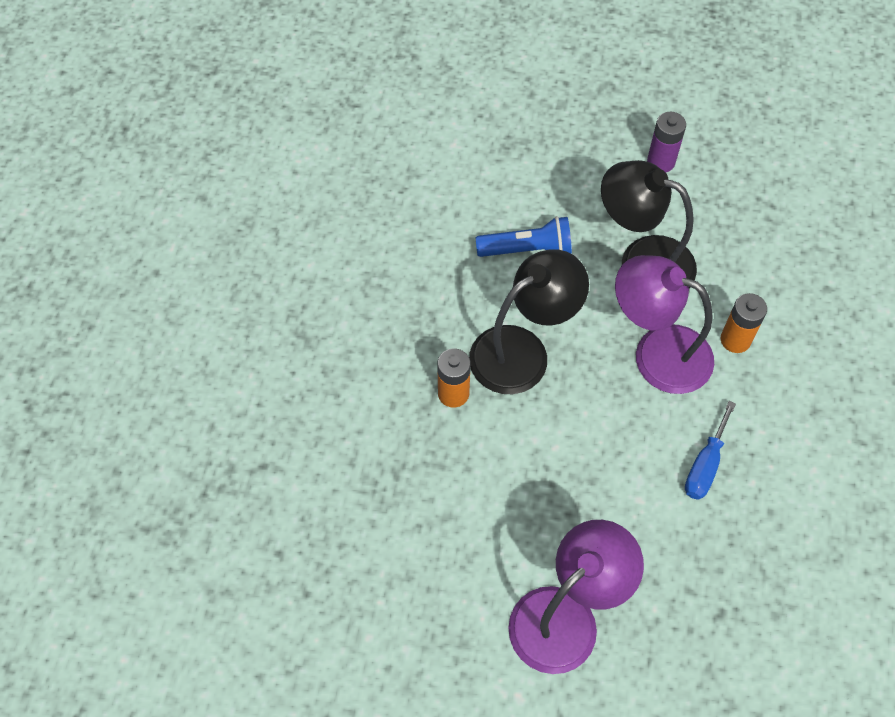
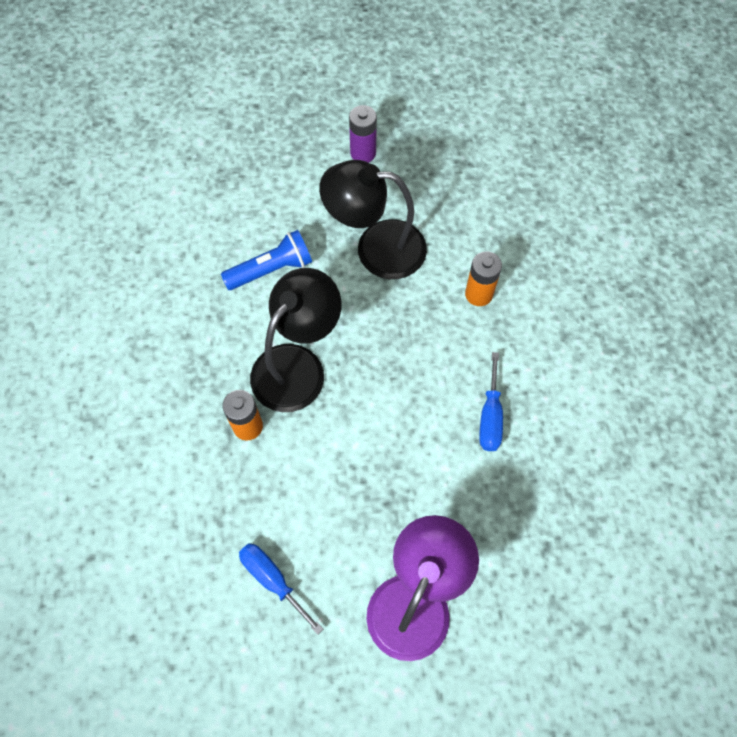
camera: 20 degrees left, 5 degrees up
purple lamp [615,255,714,394] -> none
none -> blue screwdriver [239,543,323,635]

